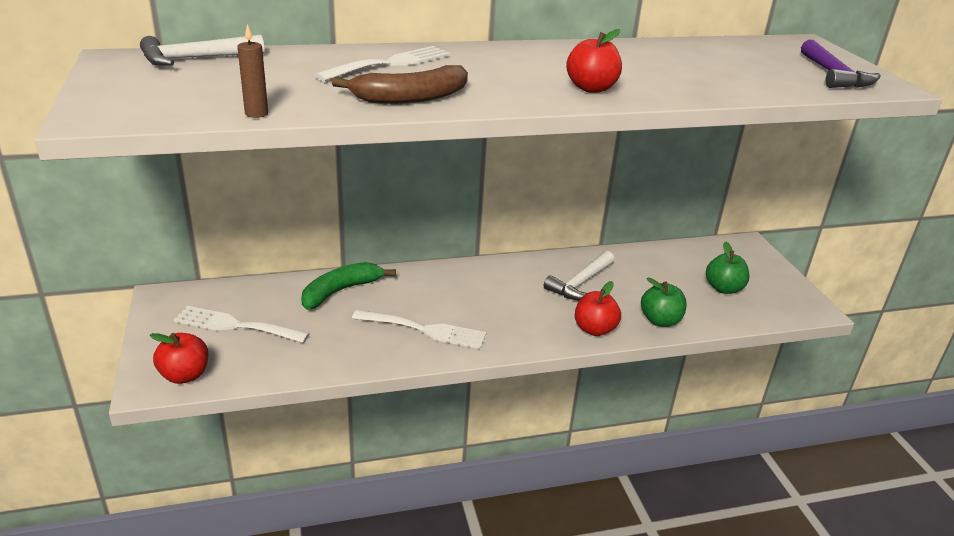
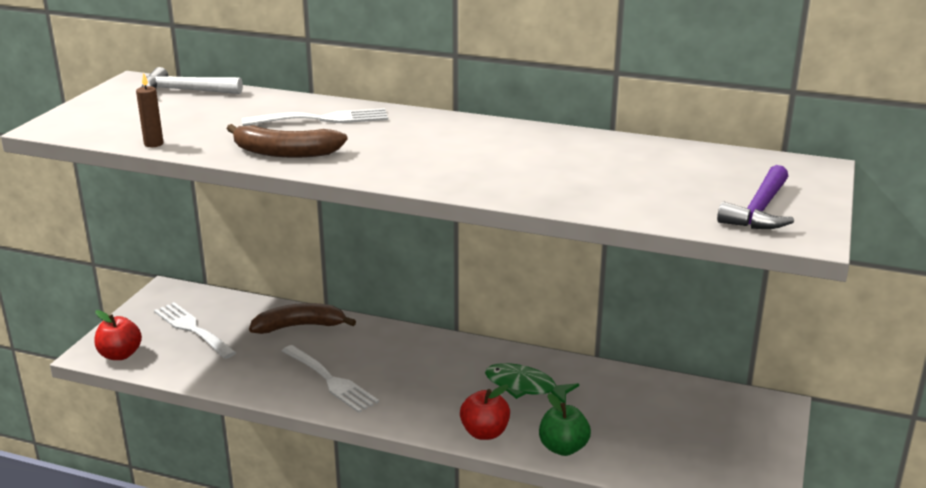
camera: 35 degrees right, 5 degrees down
green banana [301,262,396,310] -> brown banana [249,303,356,334]
white hammer [544,251,615,300] -> green fish [485,363,579,405]
red apple [566,29,622,93] -> none
green apple [706,241,749,294] -> none

